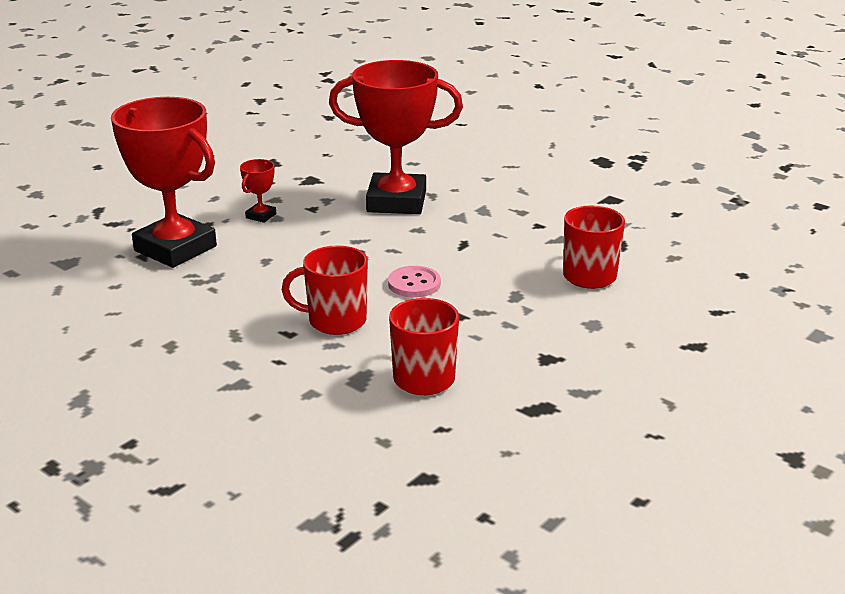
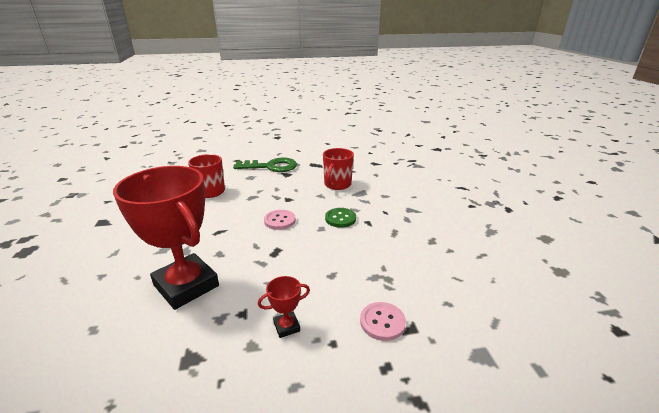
camera: 140 degrees left, 0 degrees up
red trophy [111,97,217,268] -> pink button [360,302,406,341]
red mug [282,245,368,335] -> green button [325,208,356,228]
none -> green key [233,158,297,172]

